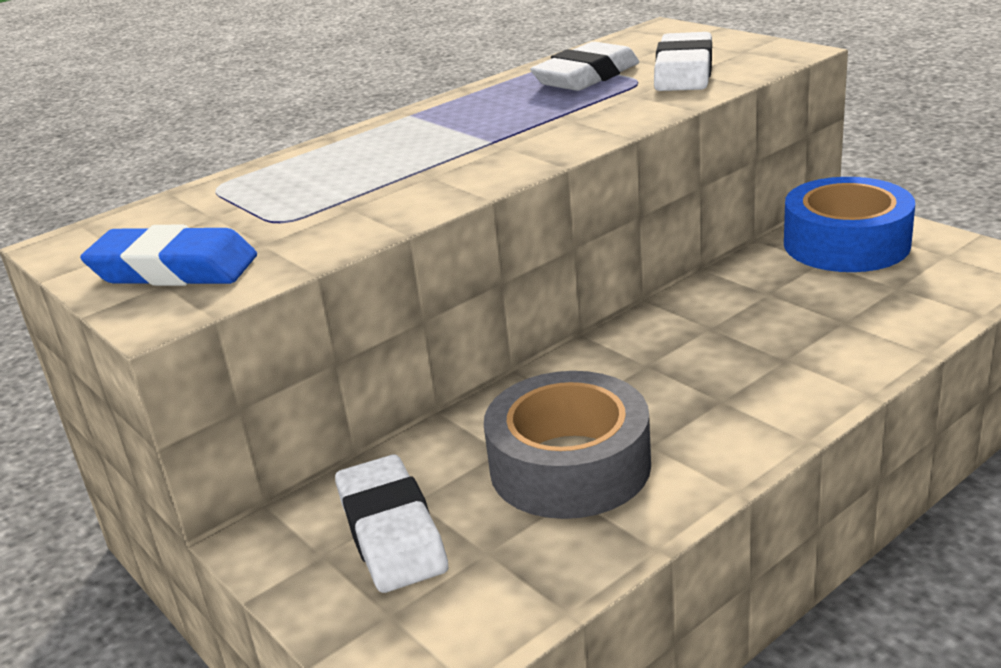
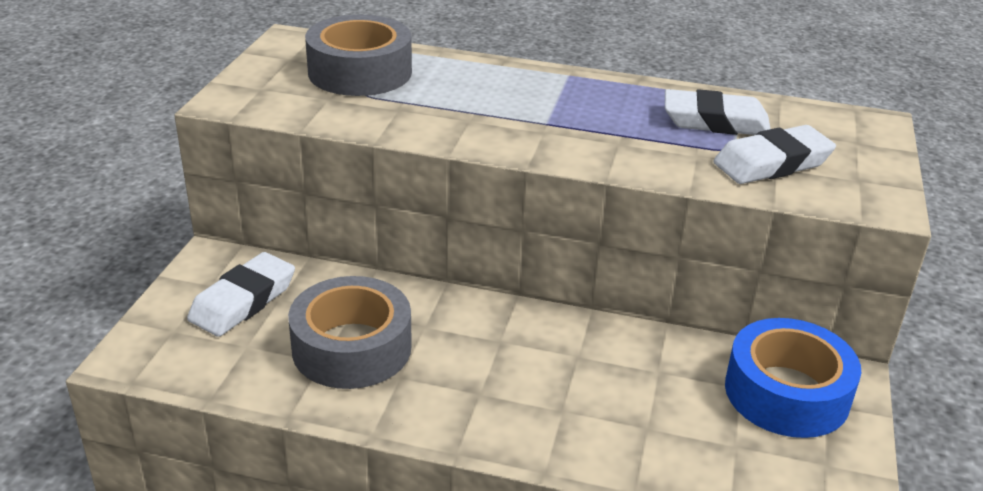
camera: 50 degrees right, 5 degrees up
blue eraser [80,225,257,286] -> none
none -> grey tape [305,15,412,96]

